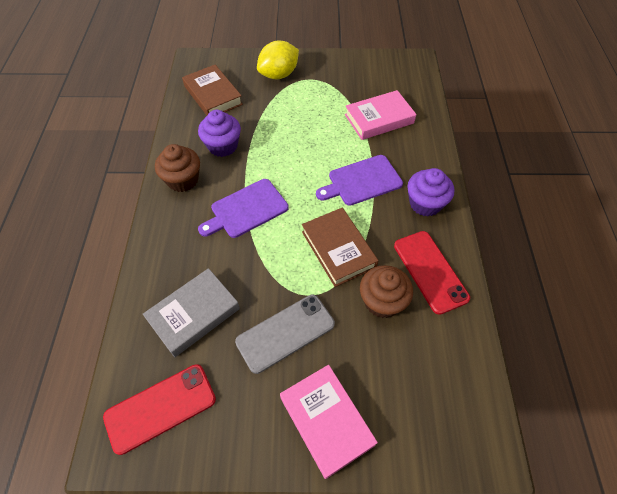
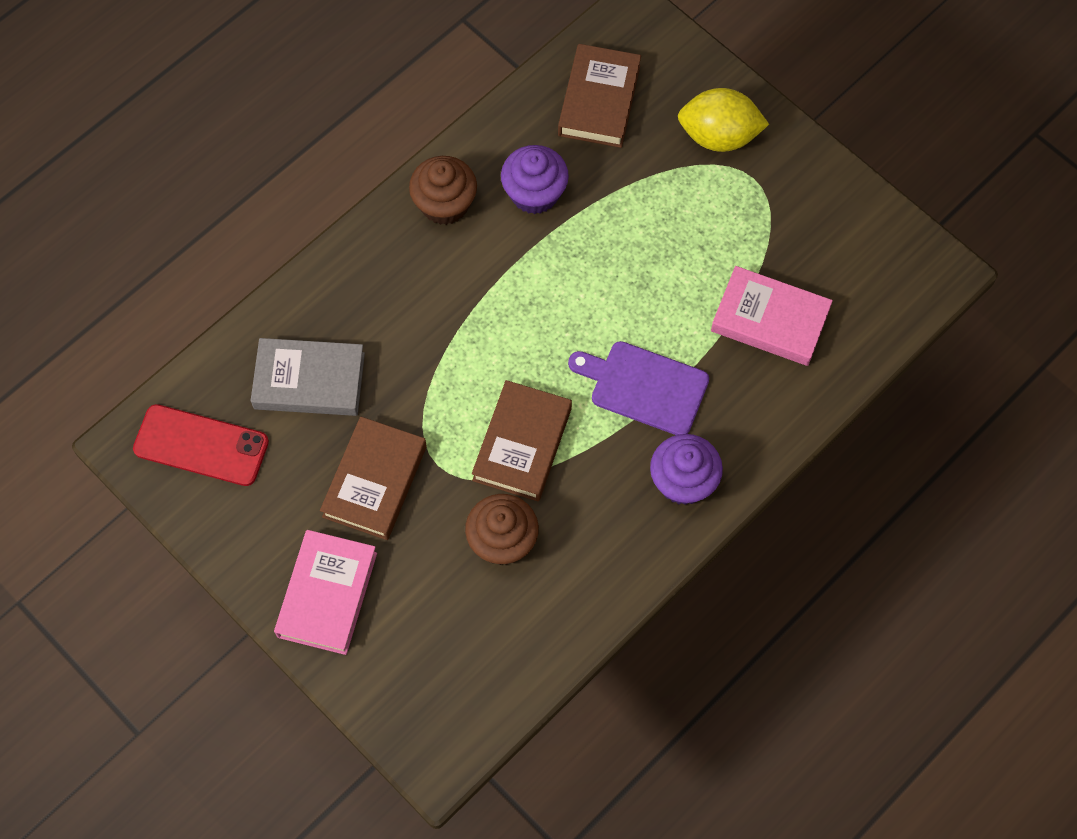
camera: 45 degrees right, 10 degrees up
purple cutting board [198,179,289,238] -> none
grey phone [235,295,335,374] -> brown book [320,416,427,540]
red phone [394,231,470,315] -> none

